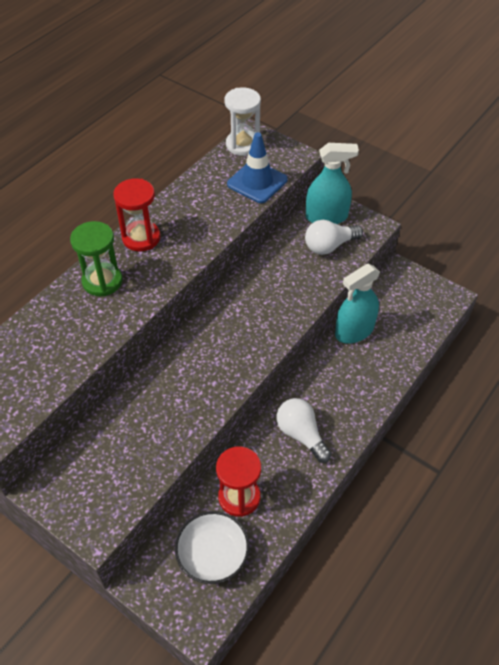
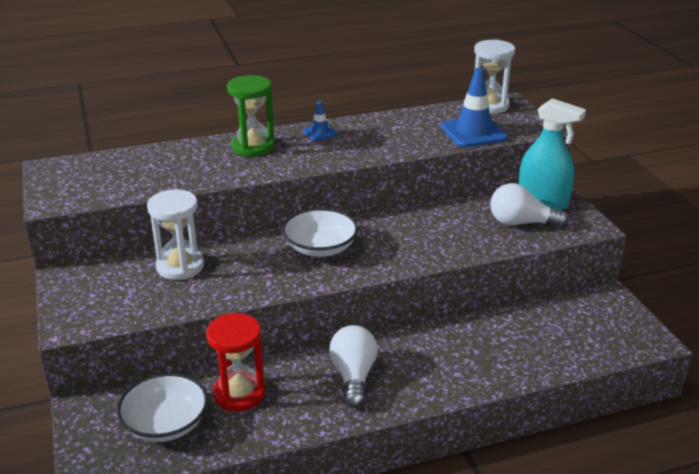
camera: 35 degrees right, 20 degrees down
red hourglass [113,178,160,252] -> blue traffic cone [303,101,337,141]
turquoise spray bottle [335,264,380,344] -> none
none -> white hourglass [147,190,204,280]
none -> white bowl [282,208,358,257]

